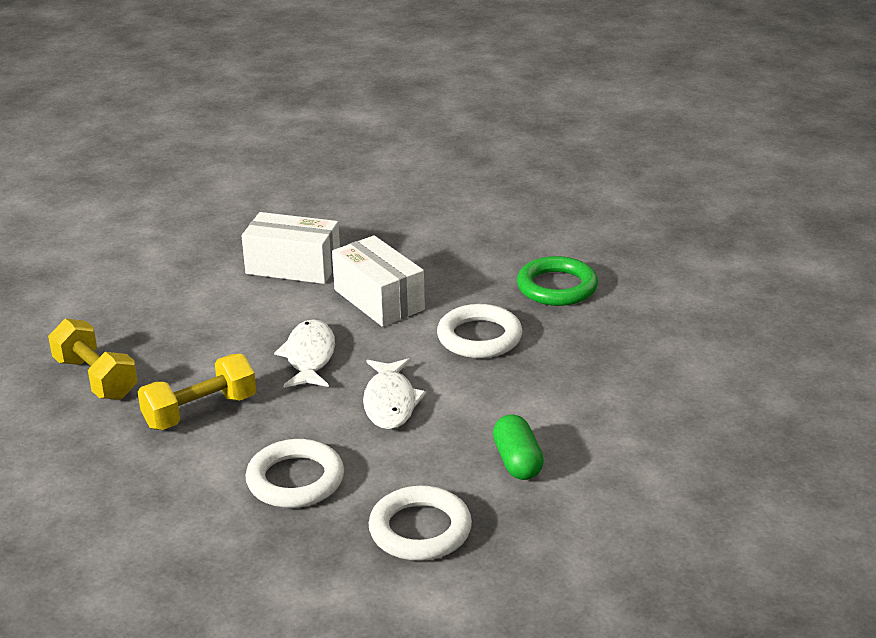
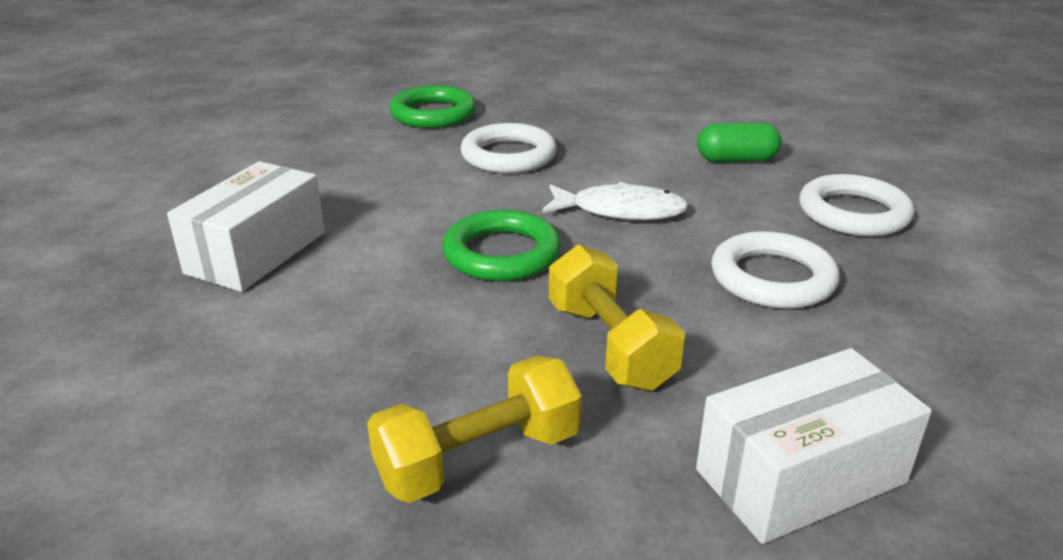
camera: 80 degrees left, 0 degrees up
white fish [274,319,335,388] -> green ring [442,210,561,281]
white box [332,235,425,327] -> white box moved to [696,348,932,544]

